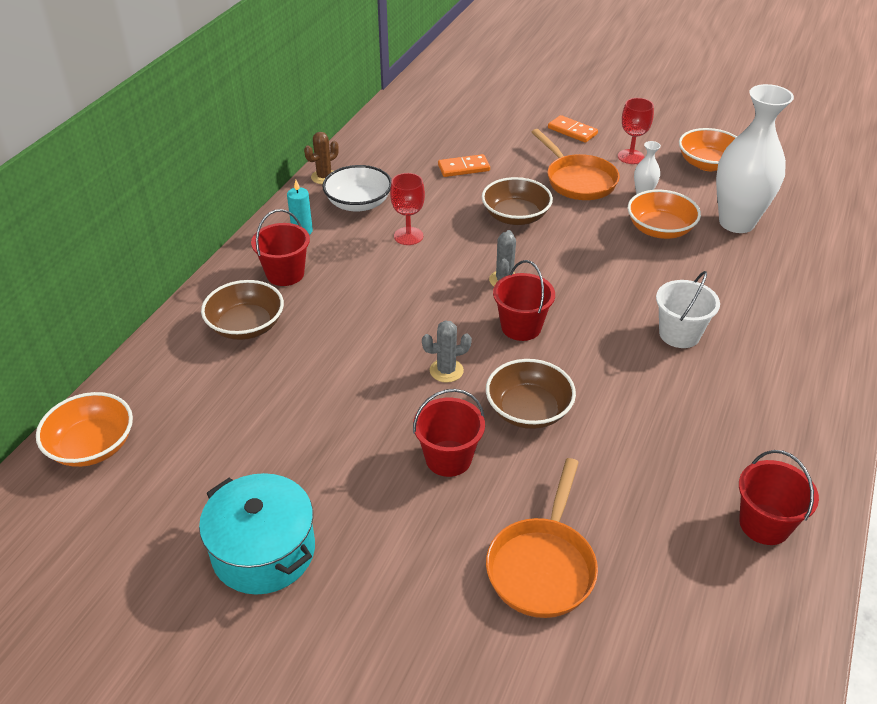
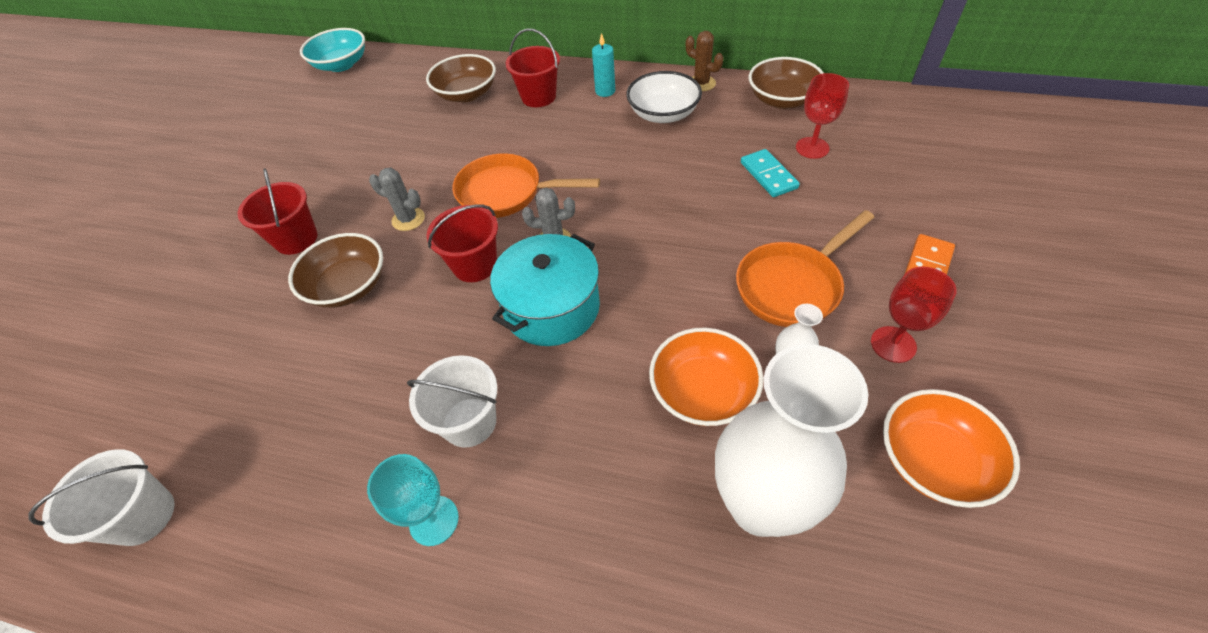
camera: 85 degrees right, 10 degrees up
orange bowl [36,392,133,467] -> turquoise bowl [300,28,365,72]
turquoise pot [199,473,315,595] -> turquoise pot moved to [490,234,600,346]
red goblet [390,173,425,245] -> red goblet moved to [796,73,849,159]
grey cactus [422,321,472,383] -> grey cactus turned 45 degrees counterclockwise [369,168,425,231]
orange domino [438,154,490,177] -> turquoise domino [741,149,800,197]
brown bowl [482,177,553,225] -> brown bowl moved to [749,57,824,109]
orange pan [486,458,598,618] -> orange pan moved to [452,153,600,218]
red bucket [739,450,819,545] -> white bucket [29,449,175,546]
none -> turquoise goblet [367,454,459,546]

